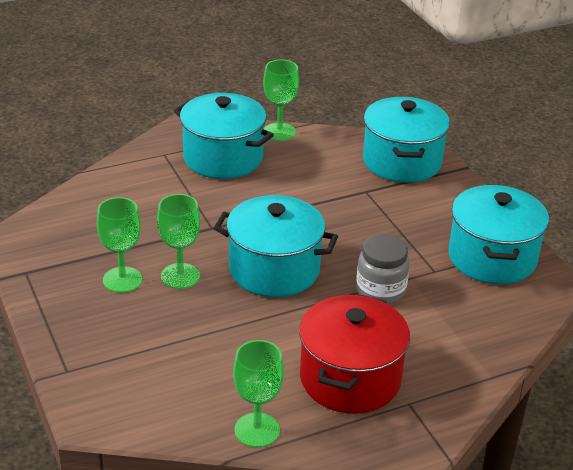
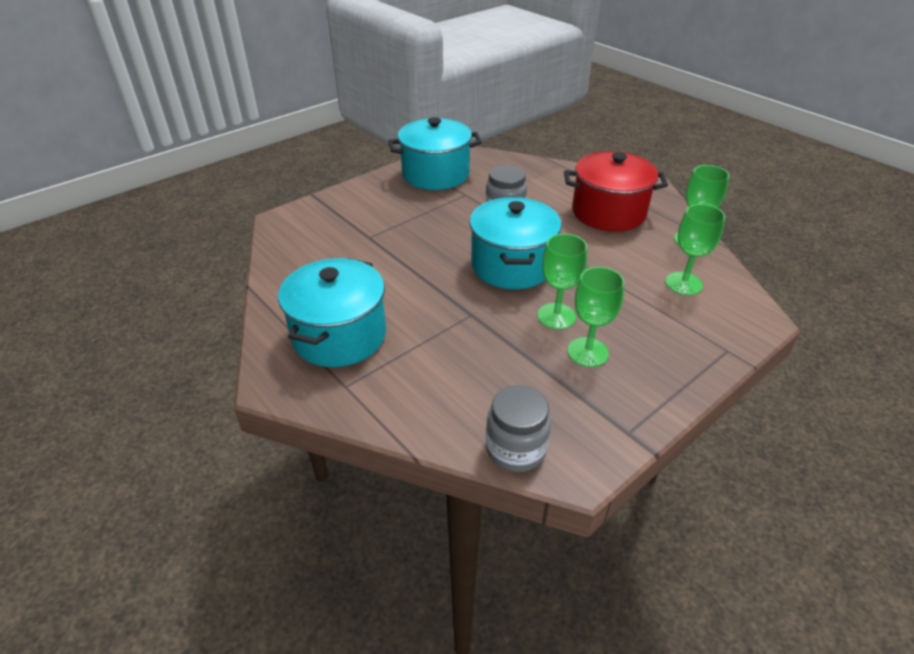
camera: 105 degrees left, 5 degrees up
green goblet [263,59,299,141] -> green goblet moved to [665,204,725,295]
turquoise pot [363,97,450,183] -> none
none -> grey jar [486,385,551,472]

